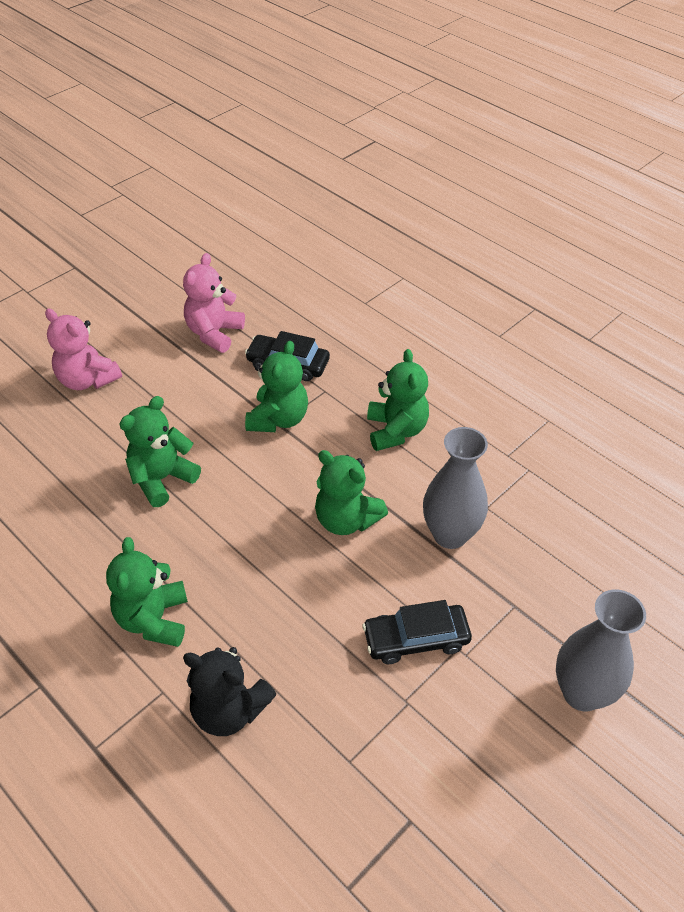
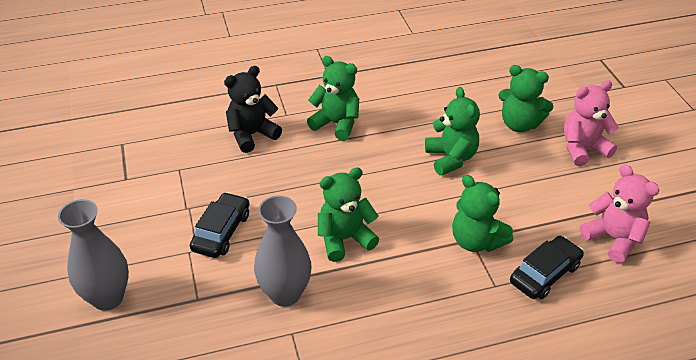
camera: 120 degrees right, 5 degrees down
green teddy bear [367,349,429,451] -> green teddy bear moved to [498,65,554,132]

